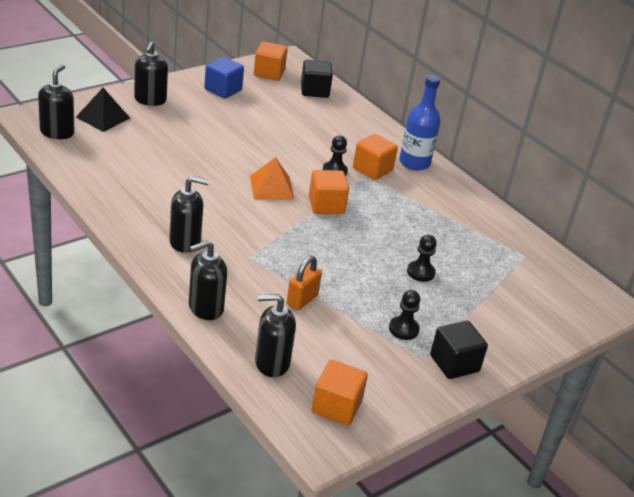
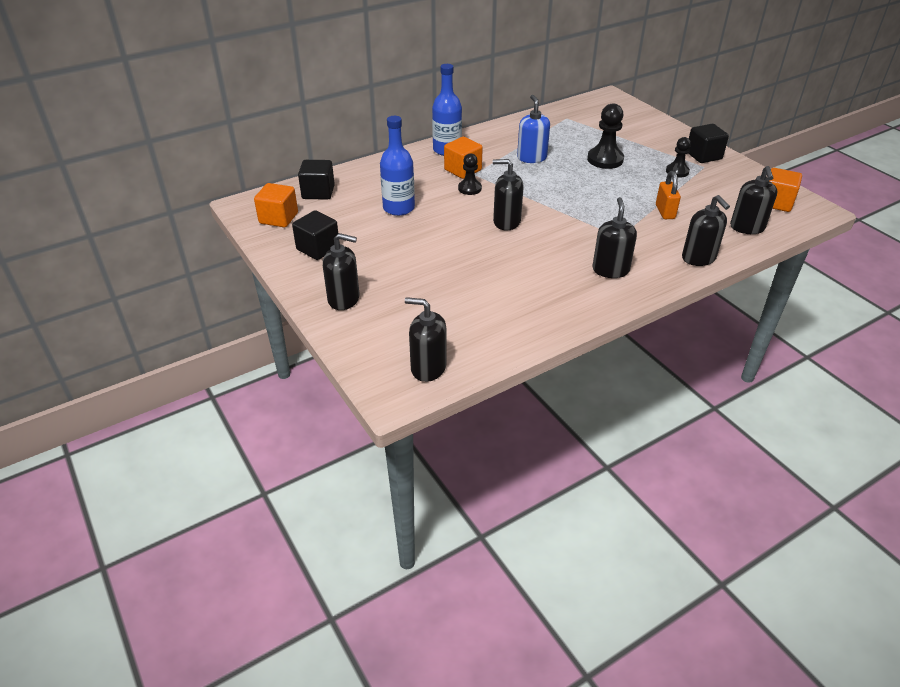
camera: 80 degrees left, 5 degrees up
black pyramid [76,88,130,132] -> none
blue cube [204,57,244,99] -> black cube [292,210,338,260]
orange pyramid [250,157,294,200] -> black soap dispenser [493,159,524,230]
orange padlock [287,256,322,310] -> orange padlock turned 45 degrees clockwise [656,171,681,219]
orange cube [309,170,349,214] -> none
black pawn [407,235,437,282] -> black pawn [587,103,624,169], size x1.62
none -> blue bottle [380,116,415,216]
none -> blue soap dispenser [517,95,550,163]

